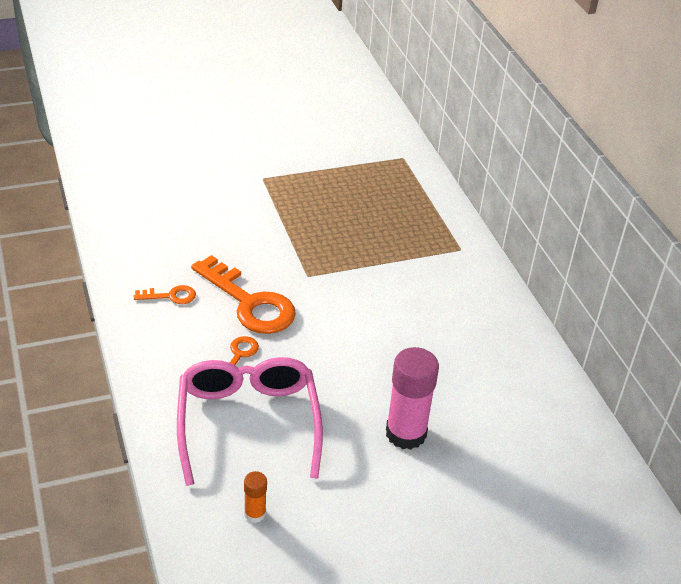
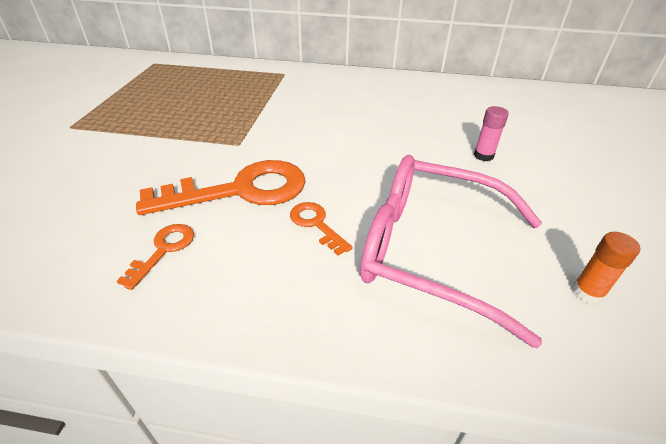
camera: 60 degrees left, 0 degrees up
pink glue stick [386,347,439,450] -> pink glue stick [474,106,509,161], size x0.49

